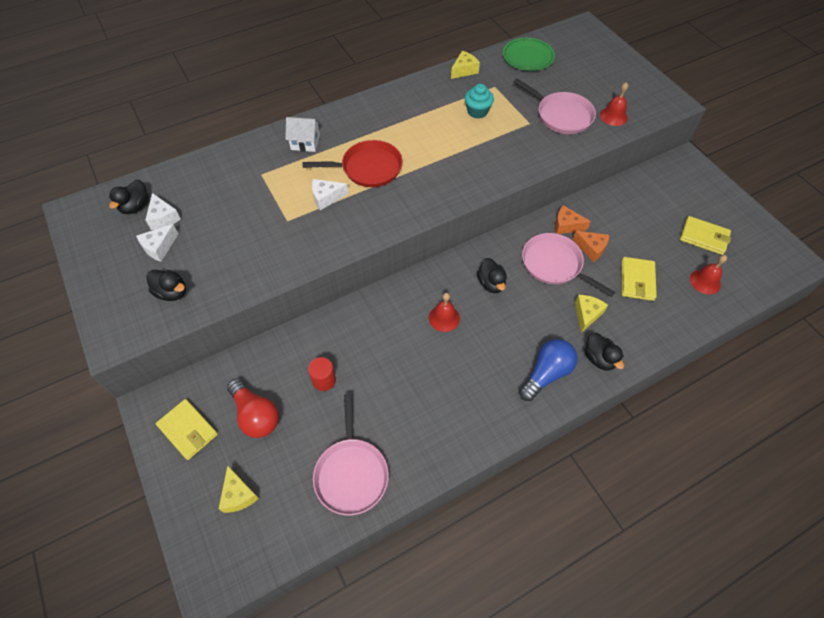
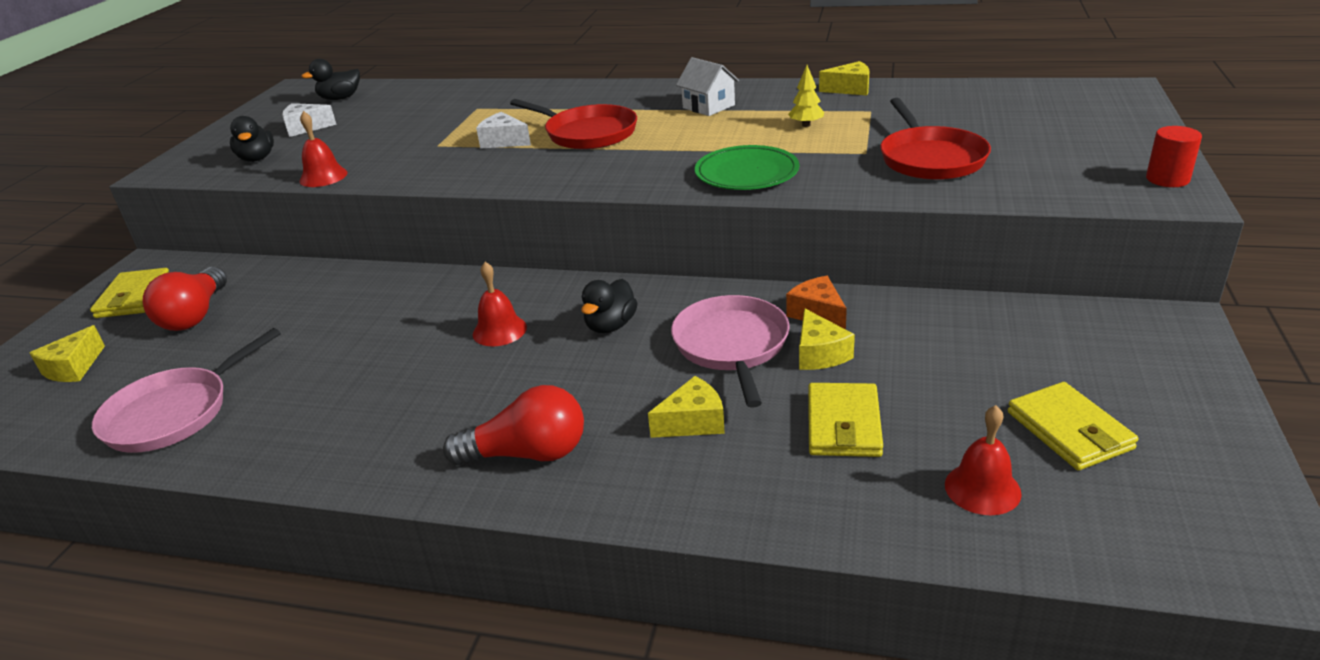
camera: 45 degrees right, 25 degrees down
white cheese [145,193,181,230] -> none
white house [285,117,320,152] -> white house moved to [676,57,739,116]
red cylinder [308,357,336,391] -> red cylinder moved to [1146,126,1202,187]
turquoise cupcake [465,84,494,119] -> yellow tree [788,65,824,127]
green plate [503,38,555,71] -> green plate moved to [695,145,799,190]
pink pan [513,79,596,134] -> red pan [880,98,991,180]
blue light bulb [519,339,577,401] -> red light bulb [443,385,584,466]
orange cheese [572,231,609,262] -> yellow cheese [799,308,855,370]
black duck [585,333,624,371] -> none
red bell [600,82,628,126] -> red bell moved to [299,111,348,187]
yellow wallet [622,257,657,301] -> yellow wallet turned 45 degrees counterclockwise [808,383,883,457]

